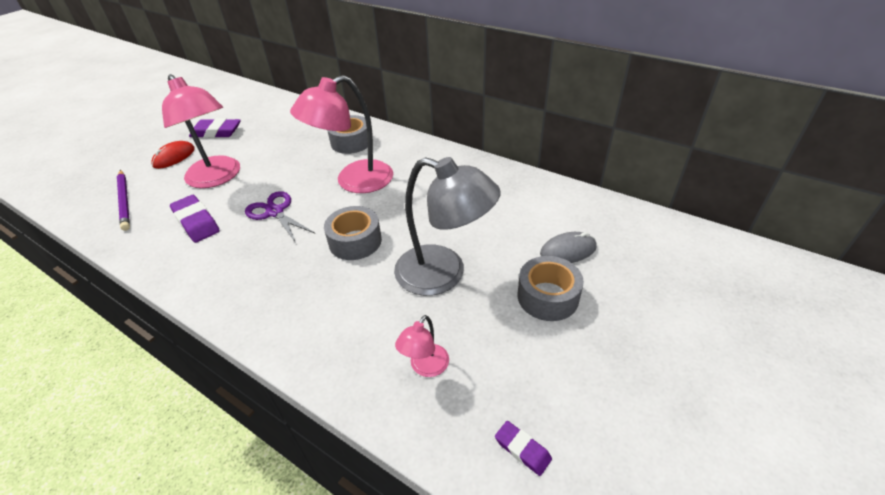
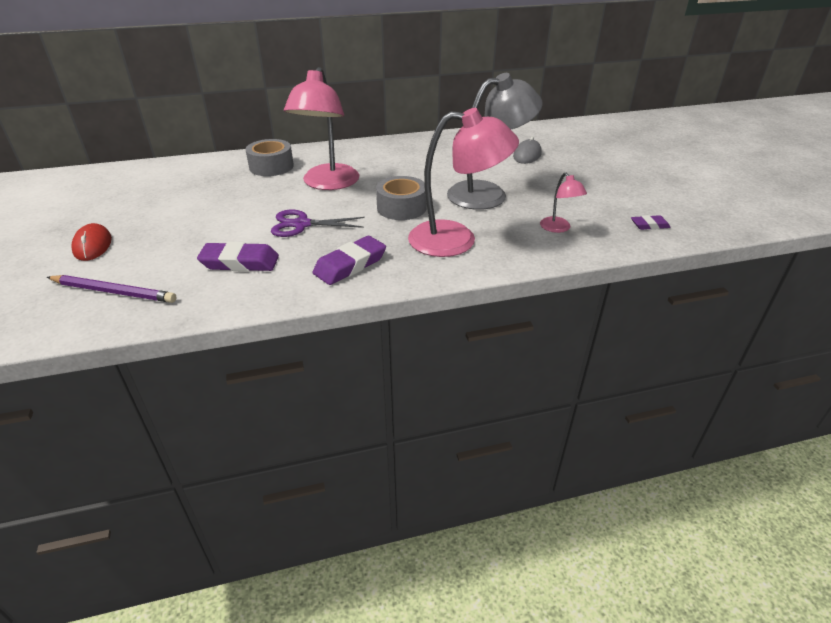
camera: 50 degrees left, 5 degrees down
pink lamp [162,74,240,188] -> pink lamp moved to [408,108,519,257]
purple eraser [189,118,241,138] -> purple eraser moved to [313,236,386,285]
grey tape [518,256,584,321] -> none

